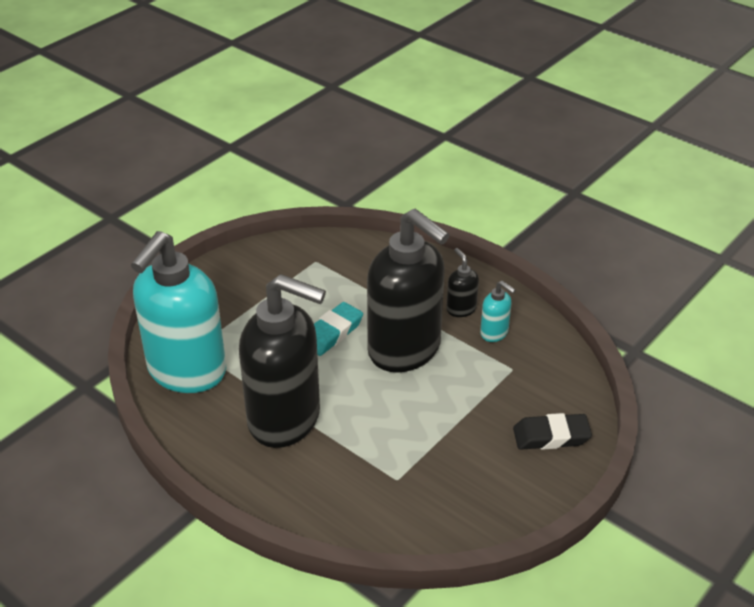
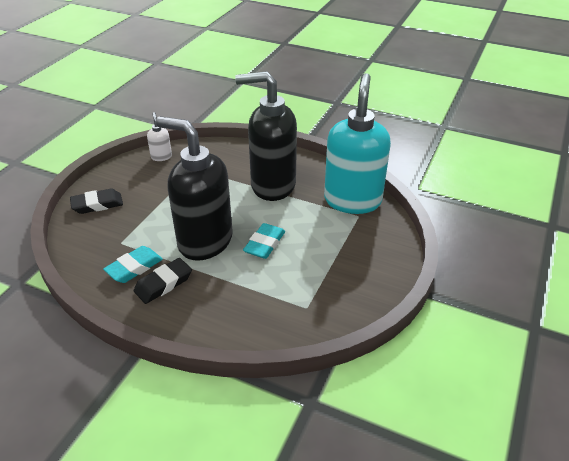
camera: 165 degrees right, 0 degrees up
black soap dispenser [447,248,479,317] -> black eraser [134,258,192,304]
turquoise soap dispenser [480,281,515,342] -> turquoise eraser [103,246,163,283]
none -> white soap dispenser [147,112,172,161]

